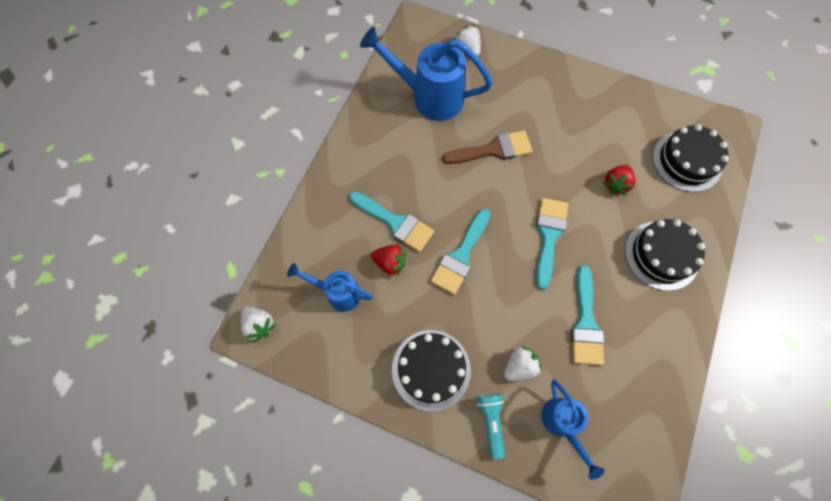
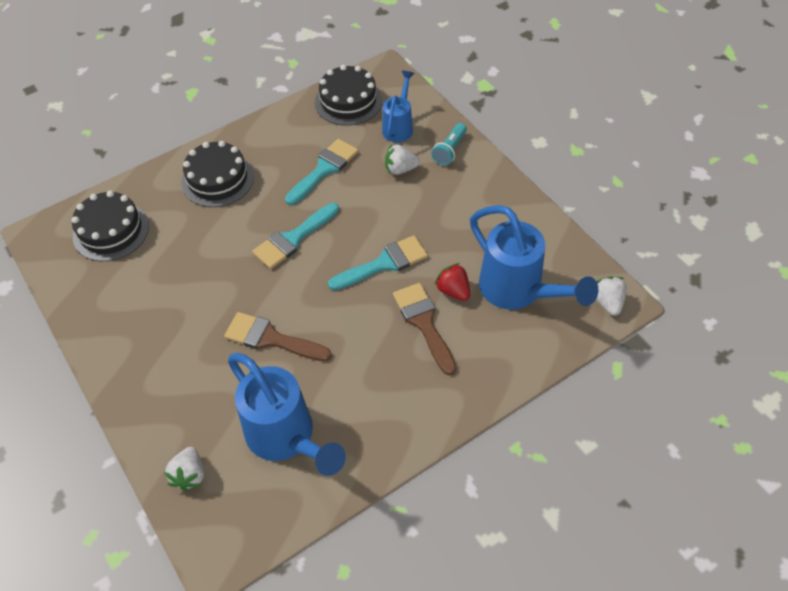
camera: 145 degrees left, 15 degrees down
blue watering can [287,263,373,311] -> blue watering can [470,205,598,310], size x1.74
turquoise brush [349,191,434,252] -> brown brush [393,283,456,375]
black cake [392,330,471,411] -> black cake moved to [315,65,382,126]
red strawberry [603,165,635,195] -> none

